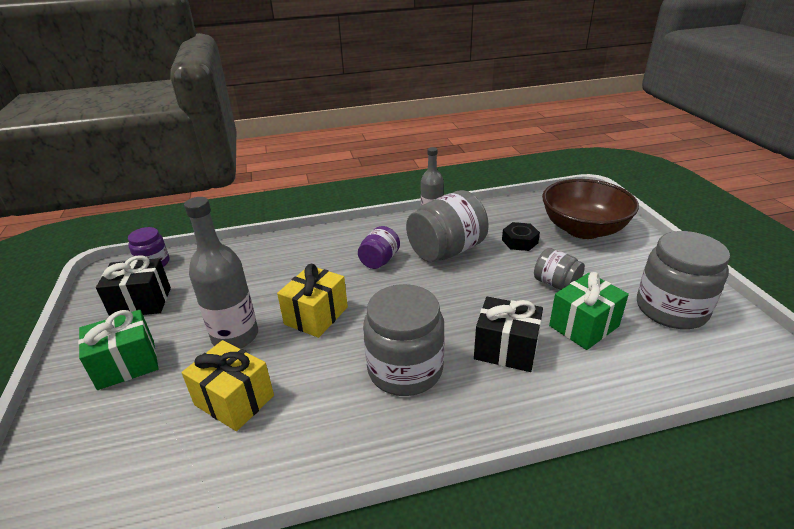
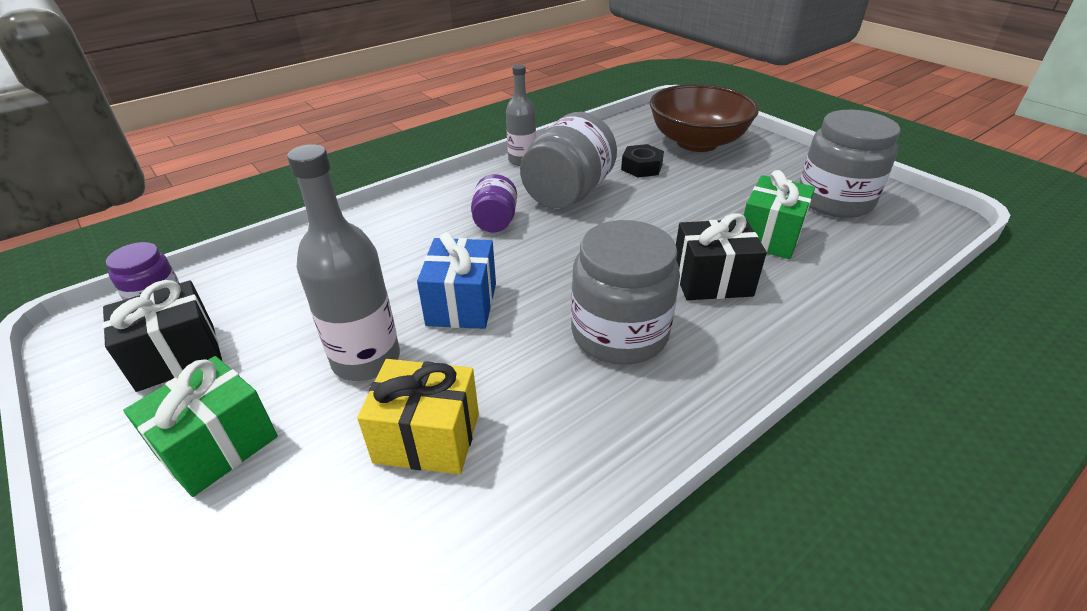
camera: 25 degrees left, 5 degrees up
yellow gift [277,264,348,338] -> blue gift [417,232,496,329]
grey jar [534,248,585,290] -> none

